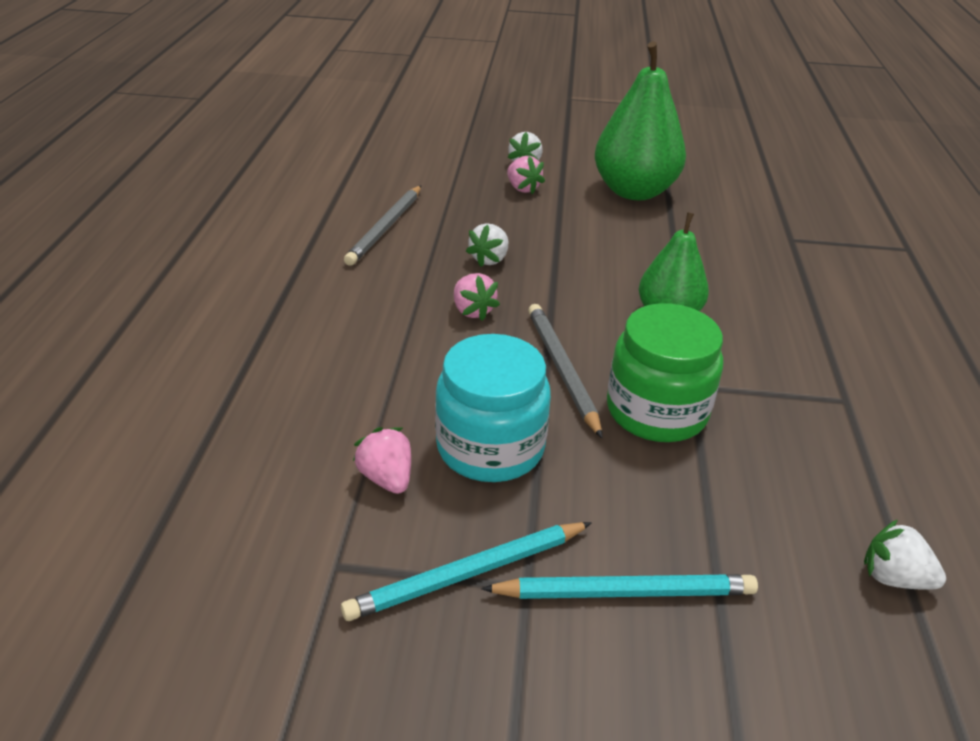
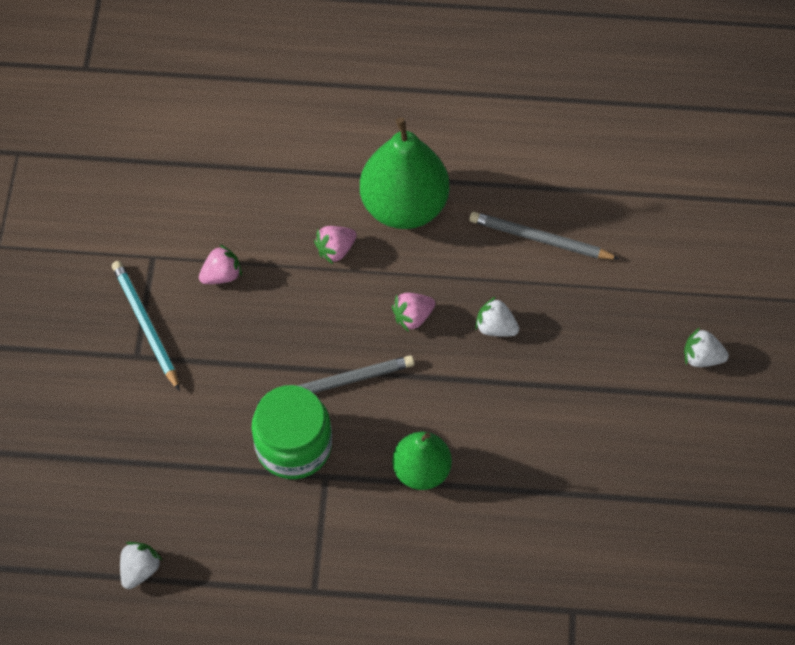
camera: 90 degrees right, 25 degrees up
turquoise jar [435,334,551,482] -> none
turquoise pencil [481,574,758,599] -> none
pink strawberry [507,156,545,194] -> pink strawberry moved to [314,226,357,264]
green pear [595,42,686,200] -> green pear moved to [360,118,449,229]

